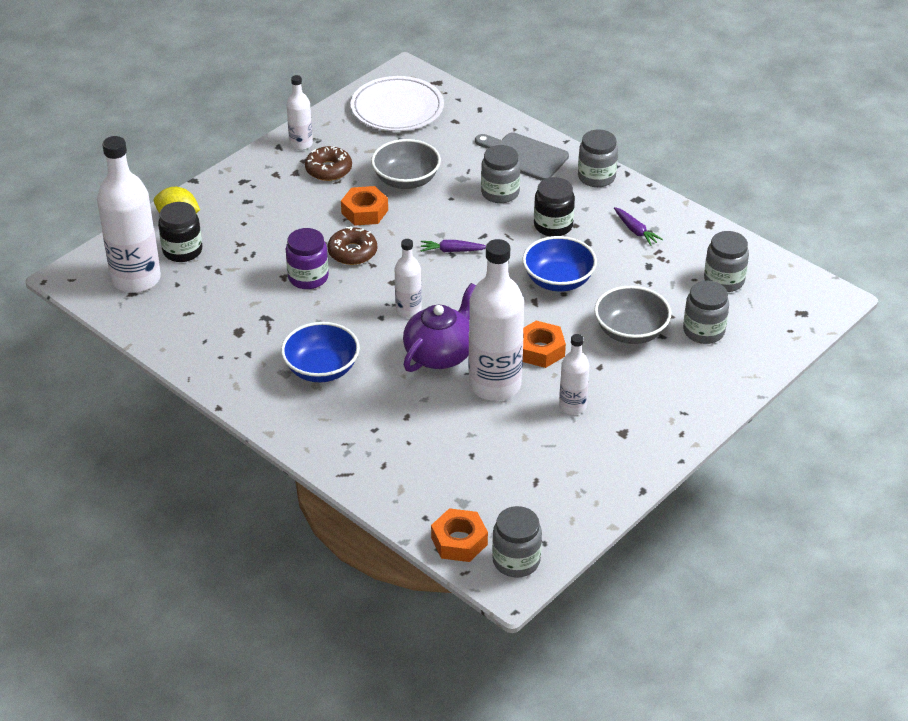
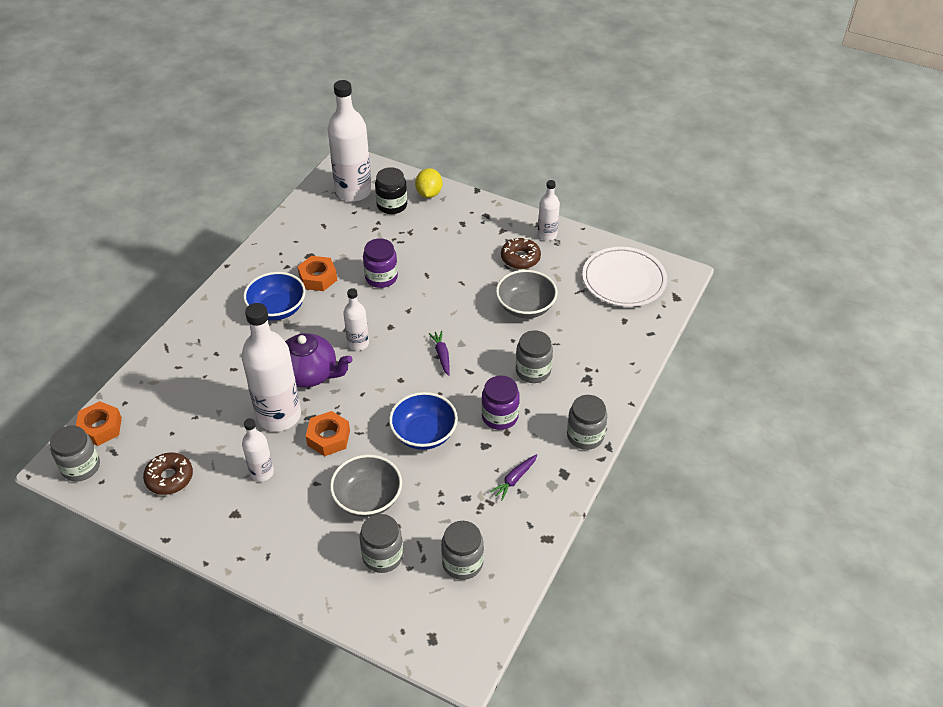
camera: 75 degrees right, 5 degrees up
brown donut [327,226,377,265] -> brown donut moved to [143,452,193,495]
orange nut [341,186,388,226] -> orange nut moved to [297,256,337,291]
grey cutting board [475,132,569,181] -> none
black jar [534,177,575,237] -> purple jar [481,375,520,430]

